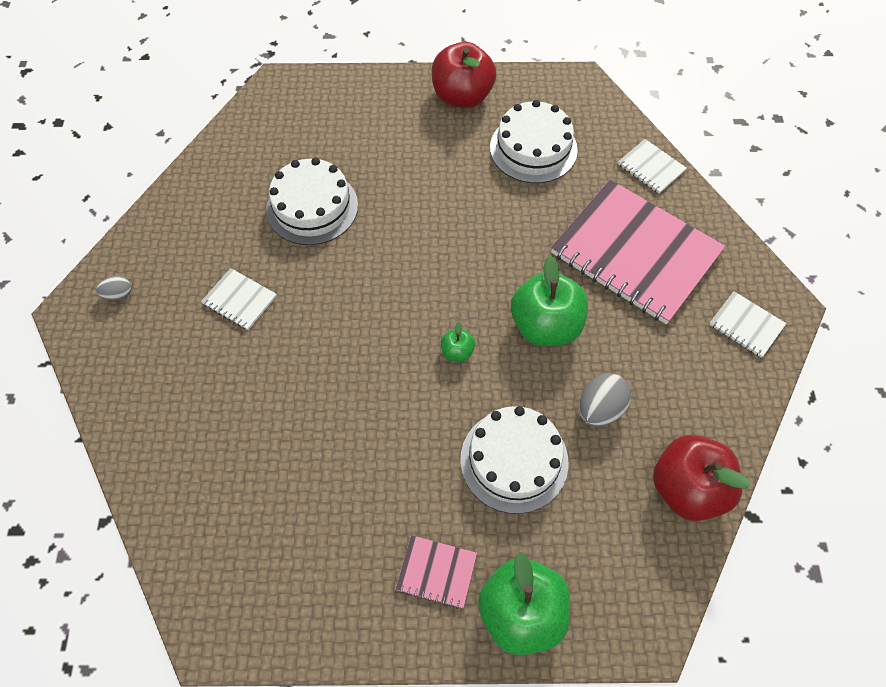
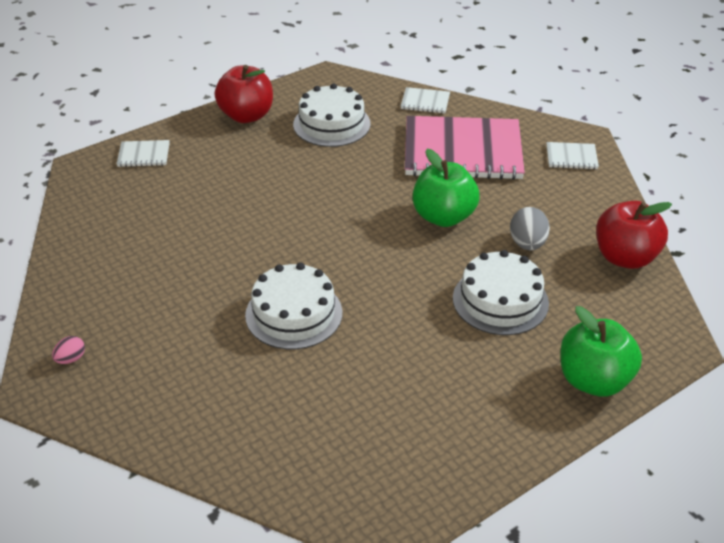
camera: 35 degrees left, 20 degrees down
grey egg [96,275,131,300] -> pink egg [52,336,85,364]
white notebook [201,268,277,330] -> white notebook moved to [117,140,170,167]
white cake [266,158,358,245] -> white cake moved to [245,263,342,349]
pink notebook [396,535,477,609] -> none
green apple [440,322,475,362] -> none

